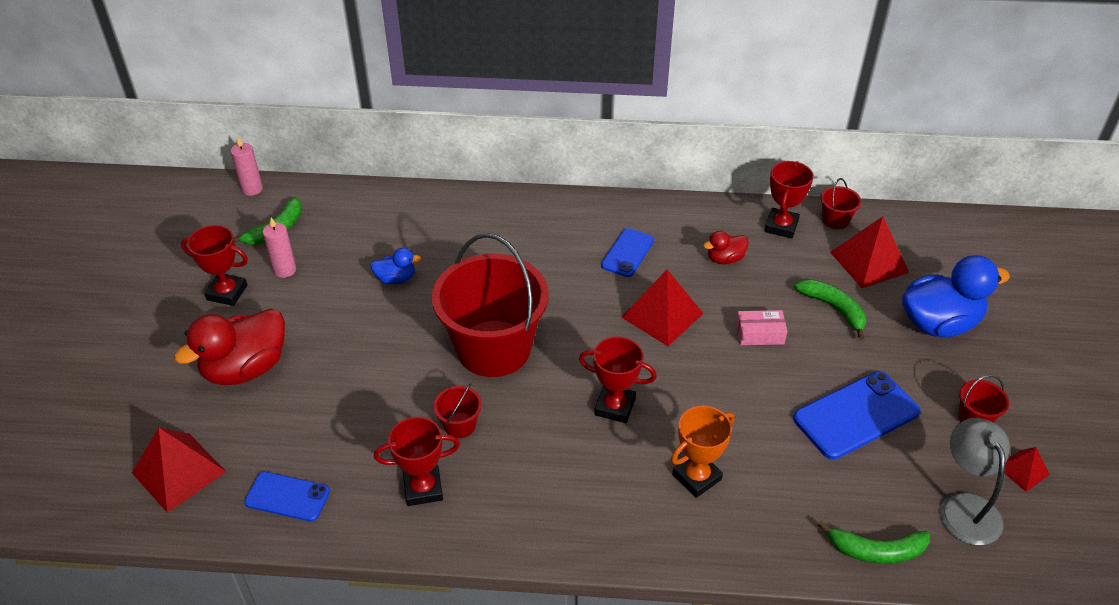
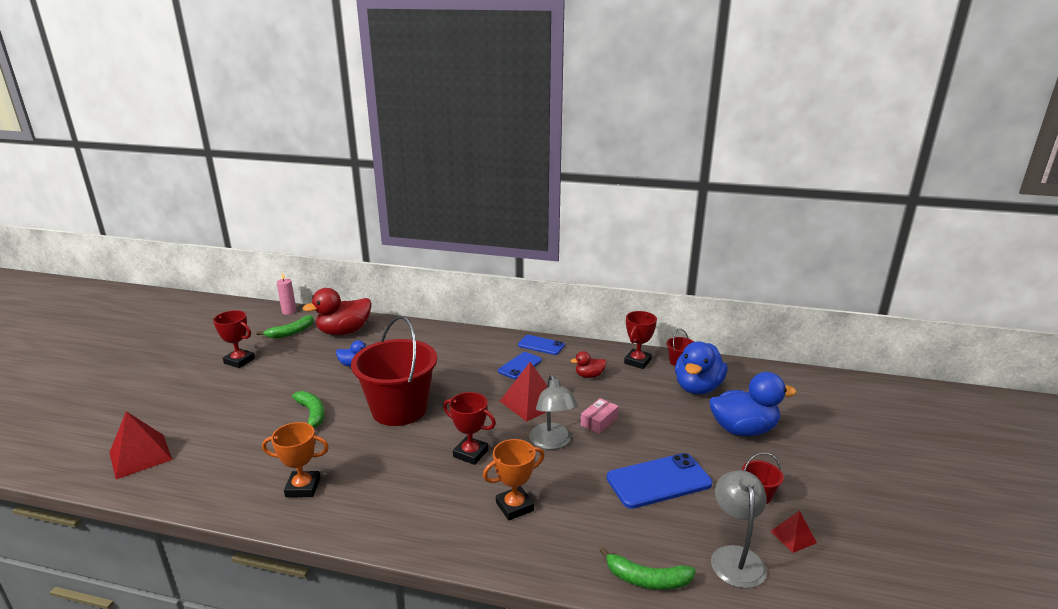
camera: 10 degrees right, 20 degrees down
red duck [174,309,285,385] -> red duck moved to [303,288,371,335]
blue phone [244,472,330,522] -> blue phone moved to [518,335,565,355]
pink candle [263,218,296,278] -> none
red trophy [374,417,460,506] -> orange trophy [262,422,329,497]
red bucket [433,383,482,438] -> none
pink box [736,310,787,345] -> pink box turned 60 degrees counterclockwise [581,398,619,434]
green banana [794,279,866,340] -> green banana moved to [292,391,325,428]
red pyramid [830,216,909,288] -> blue duck [675,341,727,395]
none -> grey lamp [529,374,578,450]

